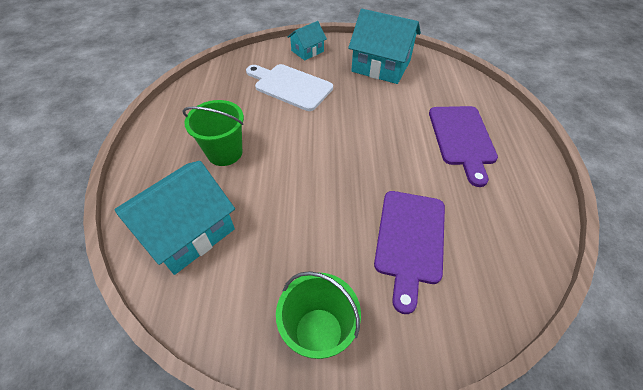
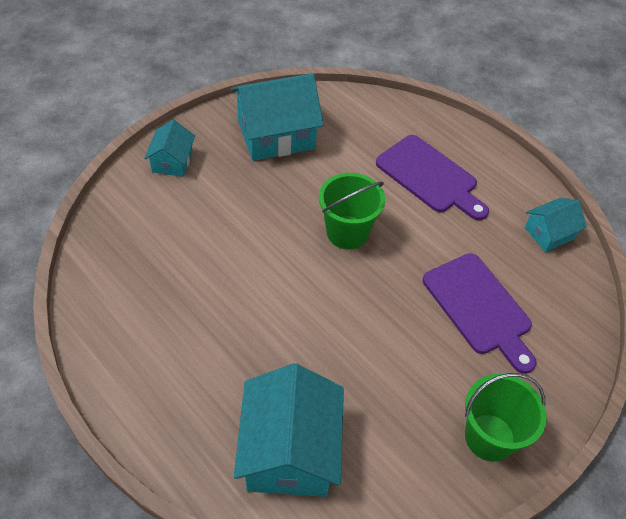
camera: 45 degrees left, 0 degrees up
green bucket [182,100,244,166] -> green bucket moved to [319,173,385,249]
white cutting board [246,64,333,111] -> none
none -> turquoise house [525,198,587,252]

